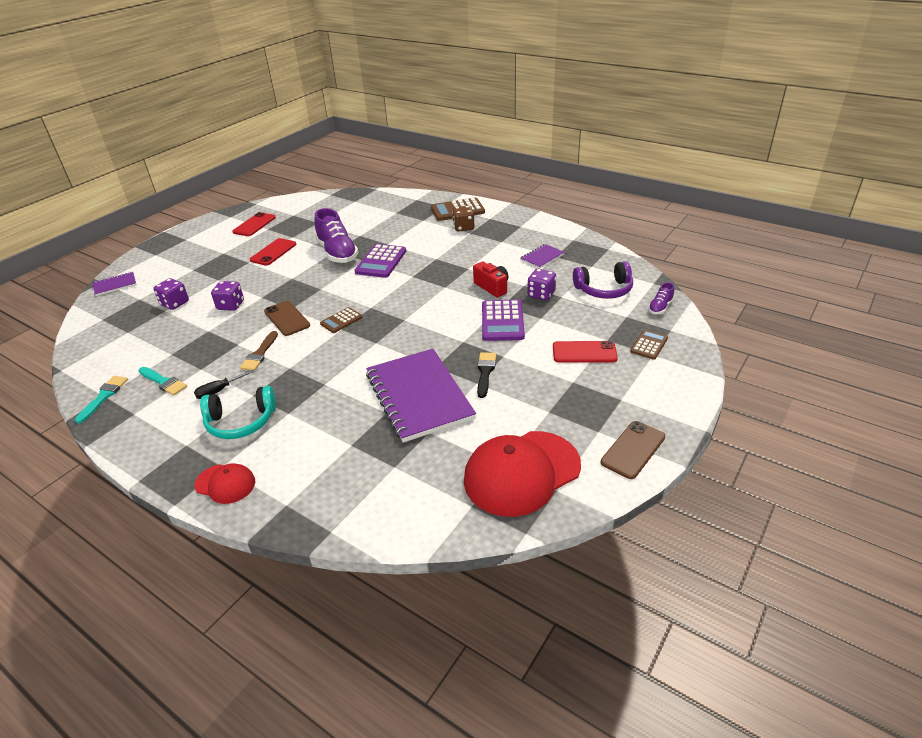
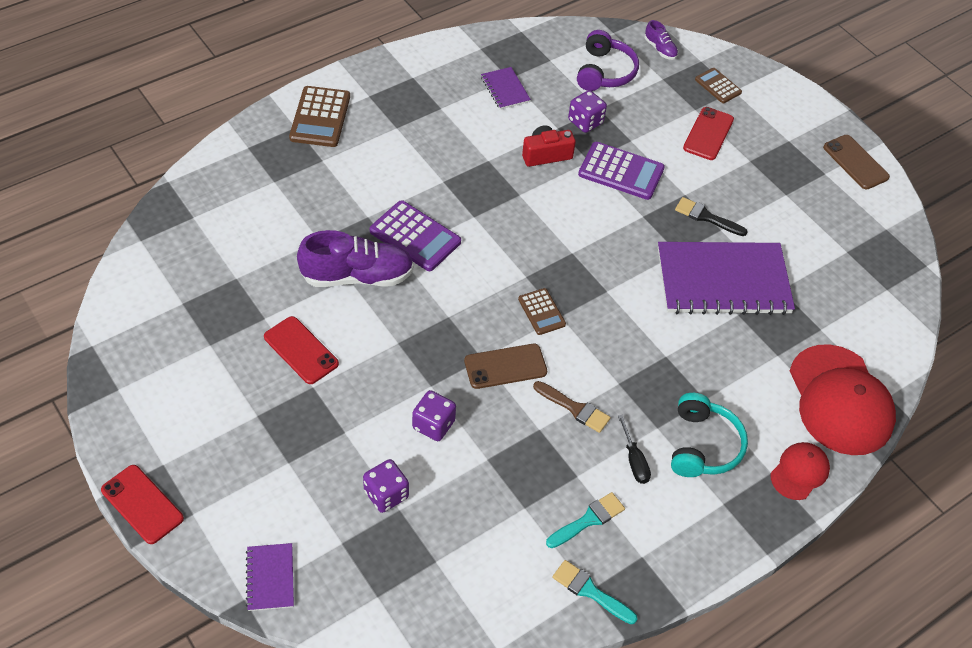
camera: 75 degrees left, 15 degrees up
red phone [232,212,276,236] -> red phone moved to [101,465,184,544]
brown dice [452,206,474,231] -> none
red cap [464,431,581,517] -> red cap moved to [790,344,896,455]

